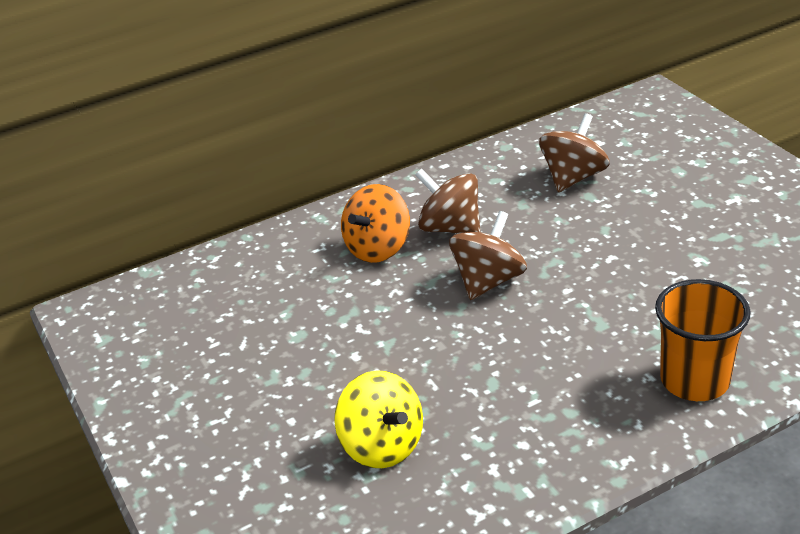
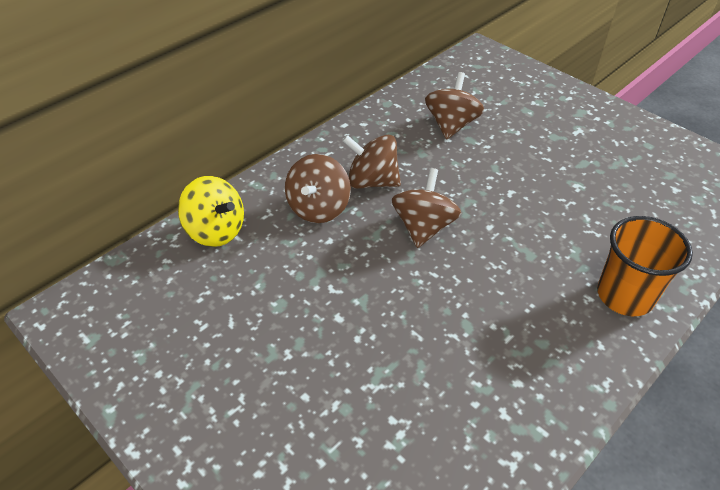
camera: 20 degrees left, 10 degrees up
yellow spinning top [334,370,423,468] -> yellow spinning top moved to [178,176,244,247]
orange spinning top [341,184,410,263] -> brown spinning top [285,154,351,223]

